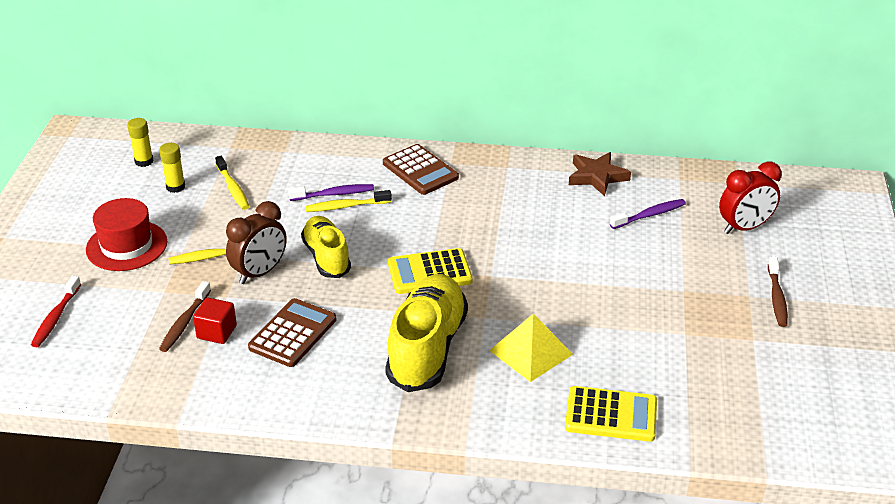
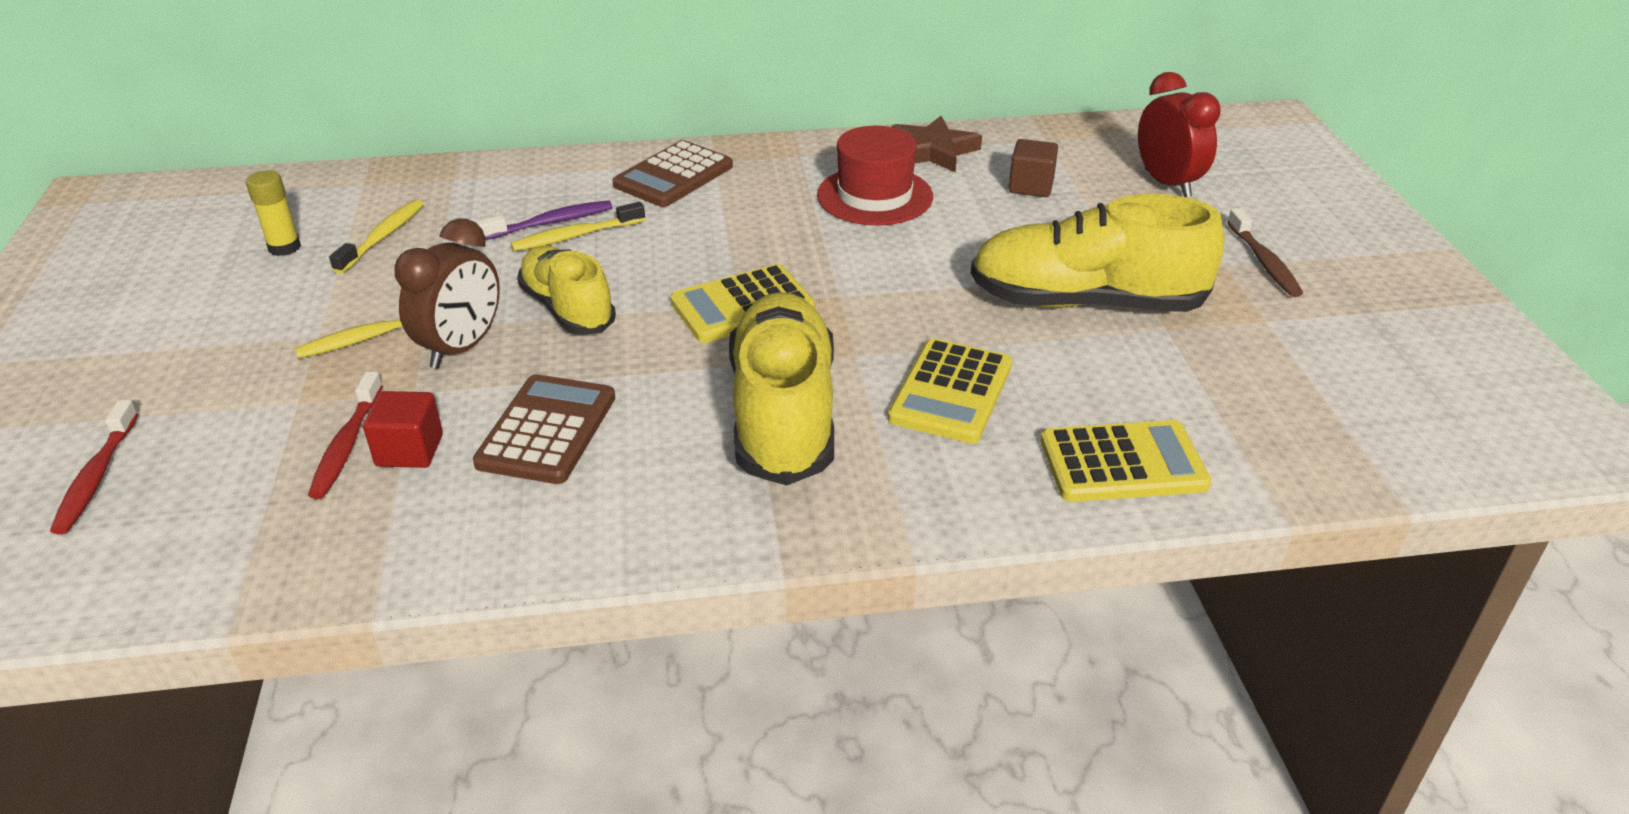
camera: 15 degrees left, 0 degrees up
red hat [86,198,167,271] -> red hat moved to [817,126,933,225]
yellow glue stick [127,118,153,167] -> none
brown toothbrush [159,281,211,352] -> red toothbrush [308,371,383,499]
yellow toothbrush [215,156,249,210] -> yellow toothbrush turned 120 degrees counterclockwise [329,200,424,274]
brown calculator [383,144,459,195] -> brown calculator turned 90 degrees clockwise [613,140,733,207]
yellow pyramid [489,314,573,382] -> yellow calculator [888,338,1012,443]
purple toothbrush [610,199,686,229] -> brown cube [1008,139,1058,197]
red clock [719,162,782,234] -> red clock turned 75 degrees counterclockwise [1138,72,1221,197]
none -> yellow shoe [971,194,1224,312]

